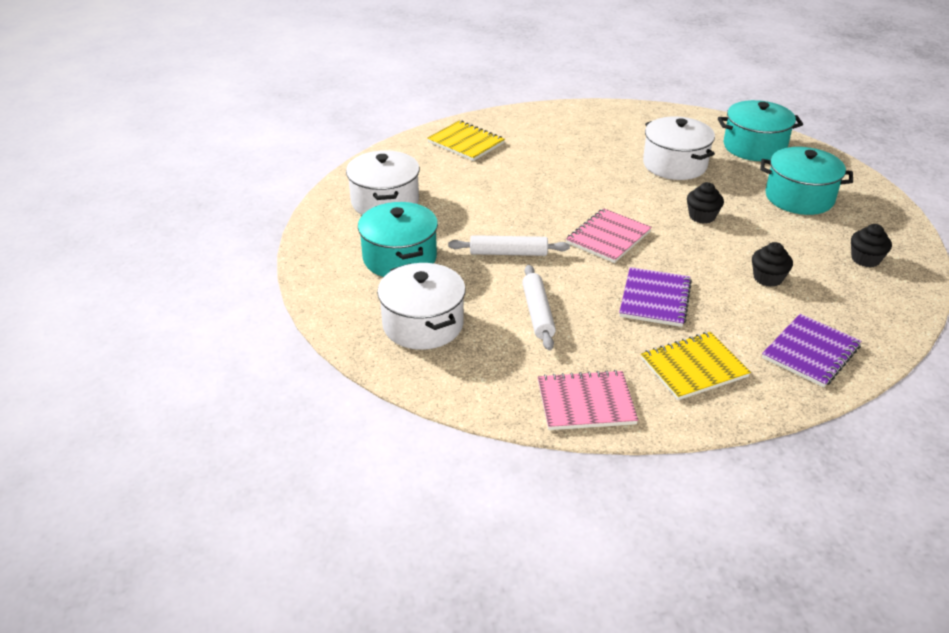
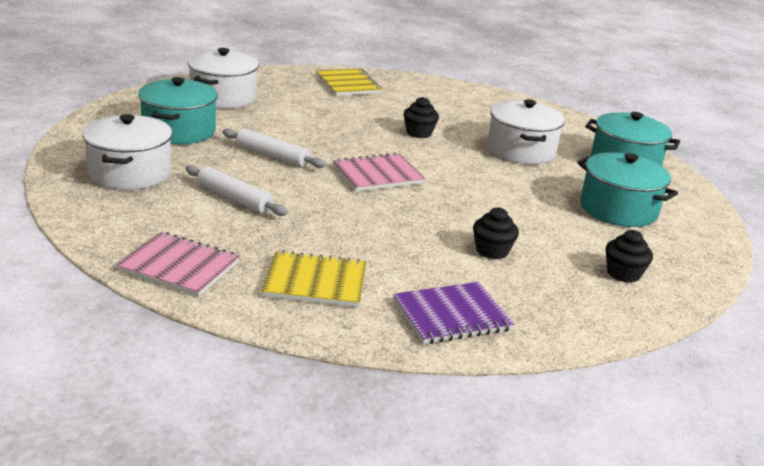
camera: 25 degrees right, 10 degrees down
white rolling pin [522,265,556,350] -> white rolling pin turned 75 degrees counterclockwise [186,165,288,216]
purple notebook [619,267,692,327] -> none
black cupcake [687,182,724,224] -> black cupcake moved to [403,97,439,138]

